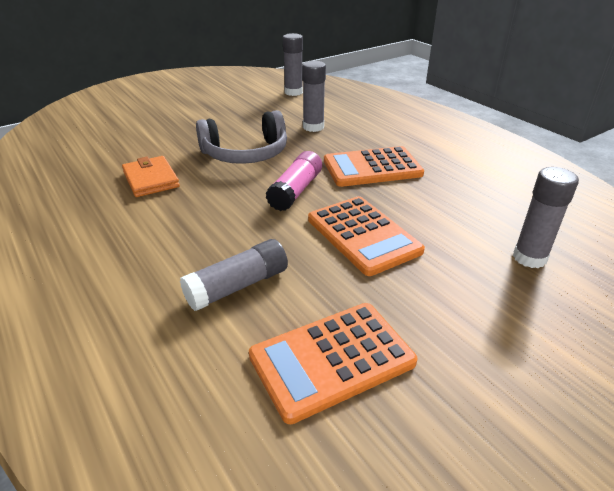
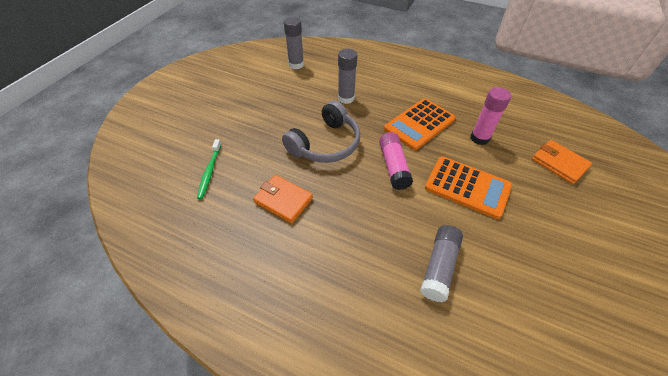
camera: 30 degrees left, 15 degrees up
orange calculator [249,303,417,424] -> none
grey glue stick [513,167,579,268] -> orange wallet [532,140,592,184]
none -> green toothbrush [197,139,221,199]
none -> pink glue stick [471,87,511,145]

